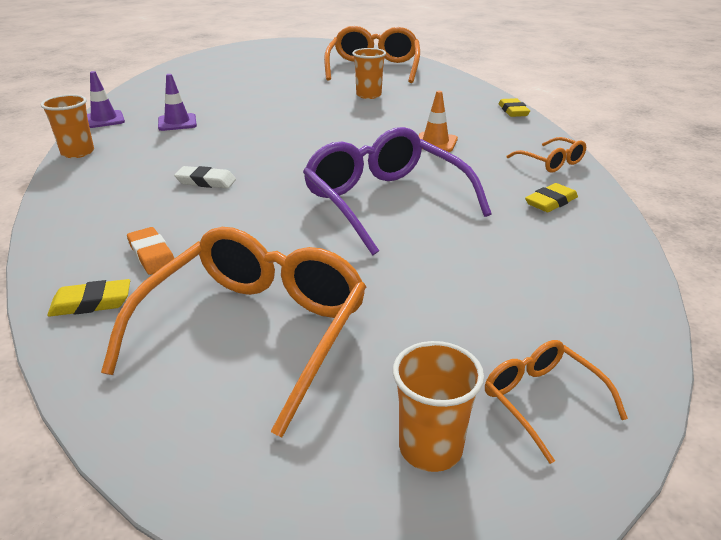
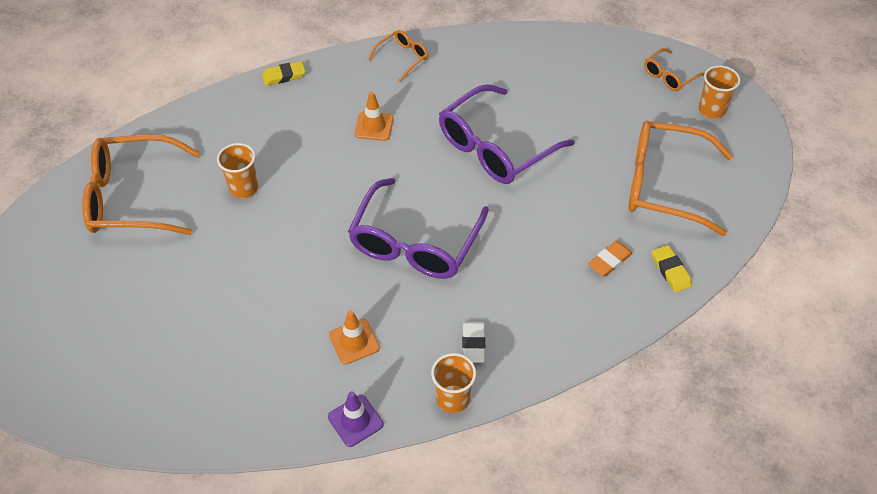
camera: 100 degrees left, 20 degrees up
purple traffic cone [158,74,197,131] -> orange traffic cone [329,310,380,364]
white eraser [174,166,236,189] -> white eraser moved to [462,321,485,363]
yellow eraser [525,183,578,212] -> none
none -> purple glasses [348,178,489,279]

